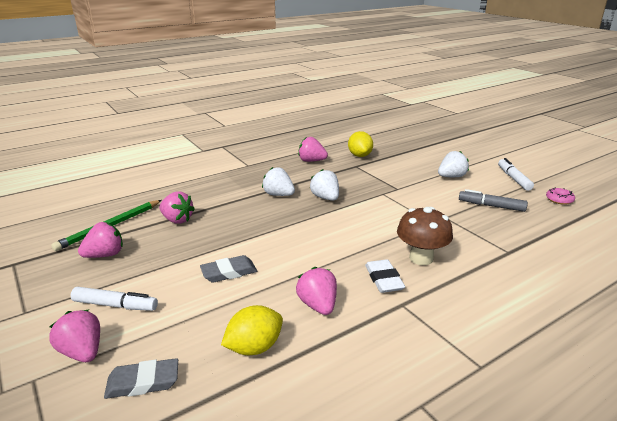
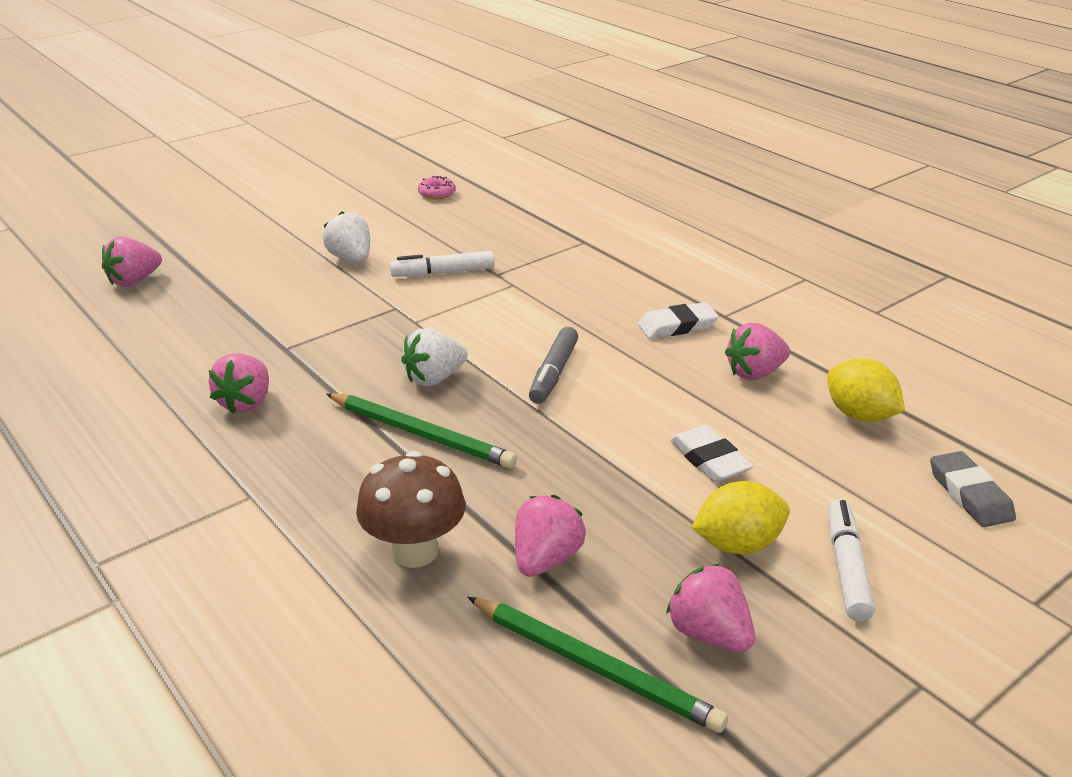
camera: 95 degrees left, 5 degrees up
pink strawberry [49,310,100,362] -> pink strawberry moved to [102,236,162,287]
grey eraser [200,255,257,283] -> white eraser [670,425,753,482]
white strawberry [262,167,295,196] -> green pencil [326,393,517,468]
yellow lemon [348,131,373,157] -> yellow lemon moved to [691,481,790,554]
brown mushroom [397,207,453,265] -> brown mushroom moved to [356,451,465,568]
grey marker [459,189,528,212] -> grey marker moved to [529,327,578,404]
white marker [498,158,534,191] -> white marker moved to [390,251,495,277]

